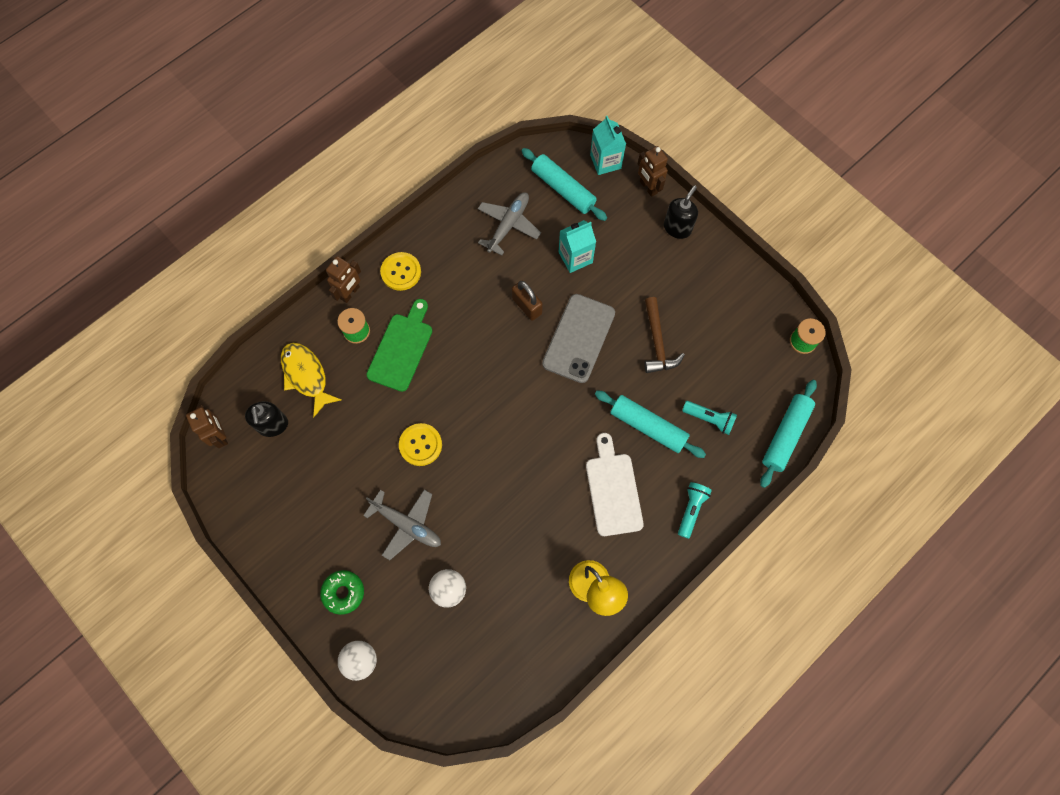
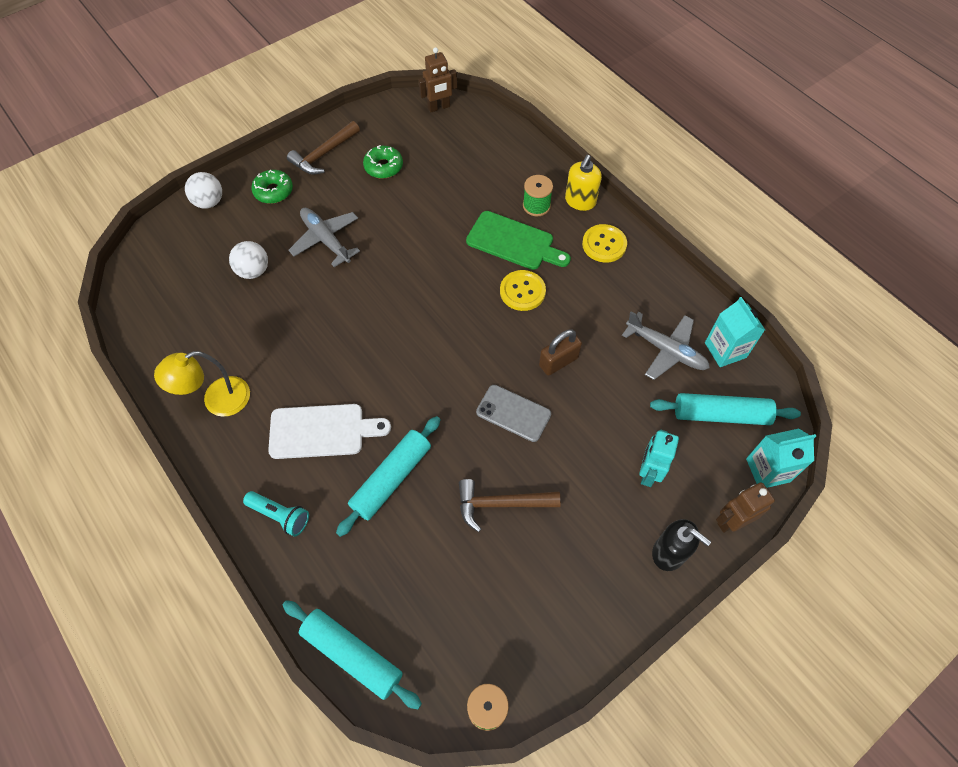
camera: 95 degrees right, 10 degrees down
black soap dispenser [245,401,288,437] -> none
yellow fish [281,343,342,417] -> none
brown robot [326,256,361,303] -> yellow soap dispenser [565,155,602,211]
grey plane [363,489,441,560] -> grey plane turned 105 degrees clockwise [288,208,360,267]
yellow button [399,423,442,466] -> yellow button moved to [500,270,546,311]
turquoise rolling pin [522,148,607,221] -> turquoise rolling pin turned 45 degrees clockwise [650,393,801,425]
grey phone [542,294,615,383] -> grey phone [476,385,551,442], size x0.65
turquoise carton [559,220,596,273] -> turquoise carton moved to [705,297,765,367]
turquoise flashlight [682,401,737,435] -> none
none -> brown hammer [287,121,360,174]
none -> green donut [363,145,403,179]
none -> turquoise robot [639,429,679,487]

